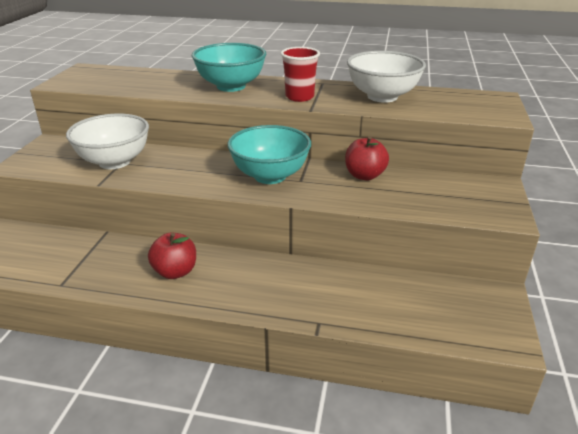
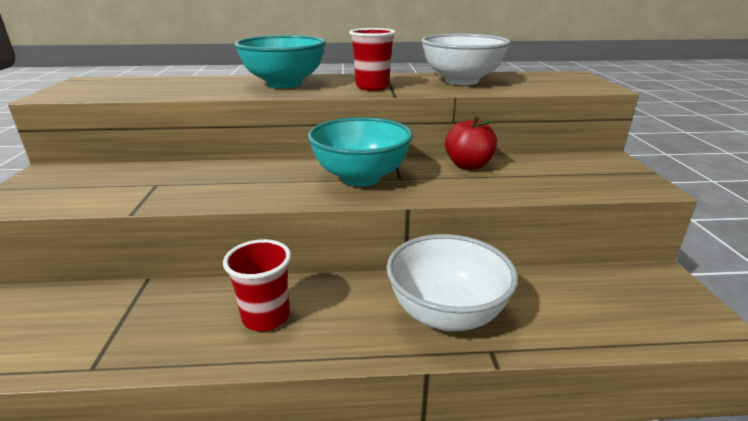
camera: 15 degrees left, 5 degrees down
white bowl [66,114,149,169] -> white bowl moved to [386,234,518,331]
red apple [148,233,196,279] -> red cup [223,239,291,331]

